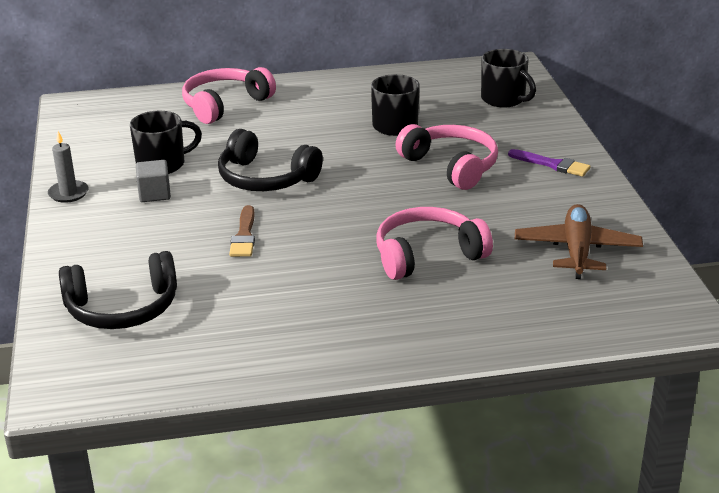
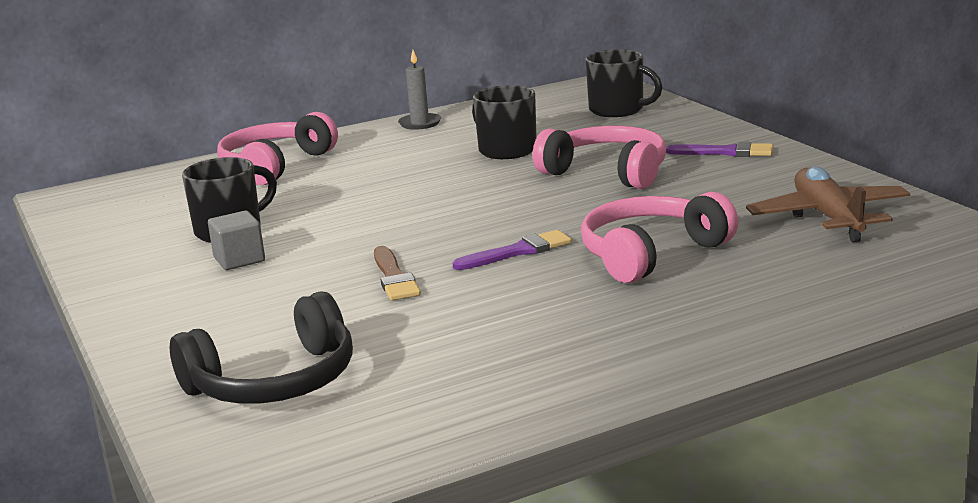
camera: 15 degrees left, 10 degrees down
grey candle [48,131,89,203] -> grey candle moved to [398,50,441,130]
black headphones [218,129,323,191] -> none
none -> purple brush [453,230,572,270]

